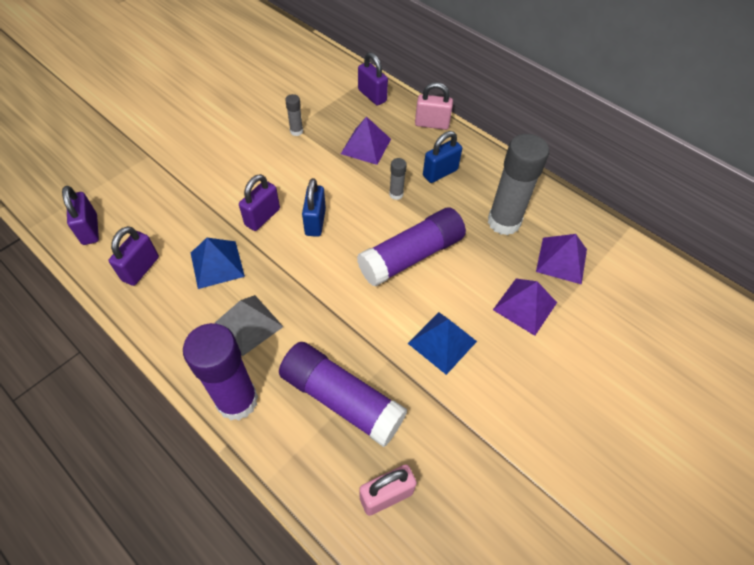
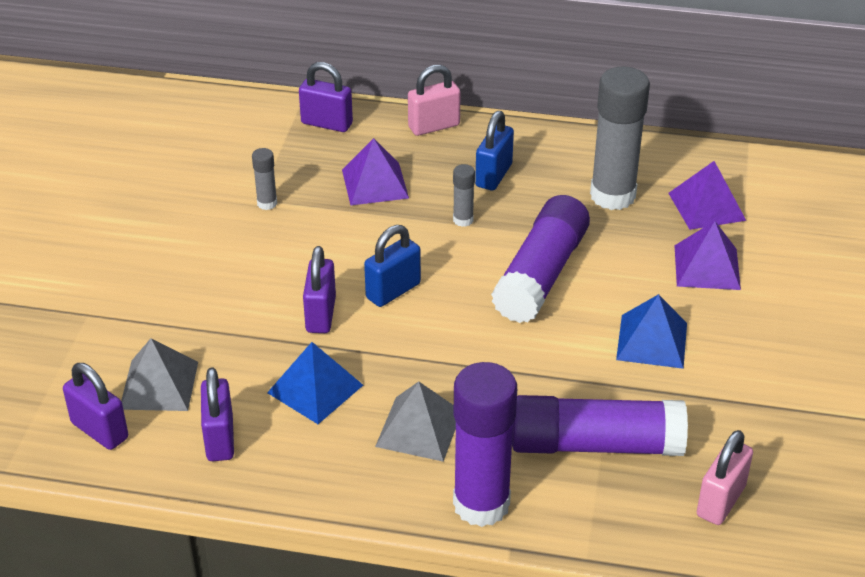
camera: 30 degrees left, 15 degrees down
blue padlock [302,178,326,237] -> blue padlock turned 75 degrees clockwise [364,225,421,307]
none -> grey pyramid [121,338,198,411]

